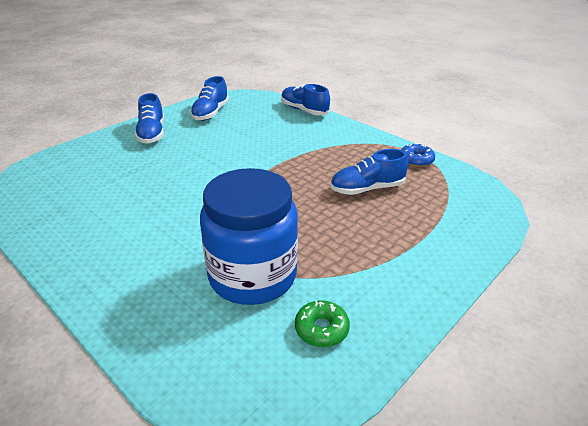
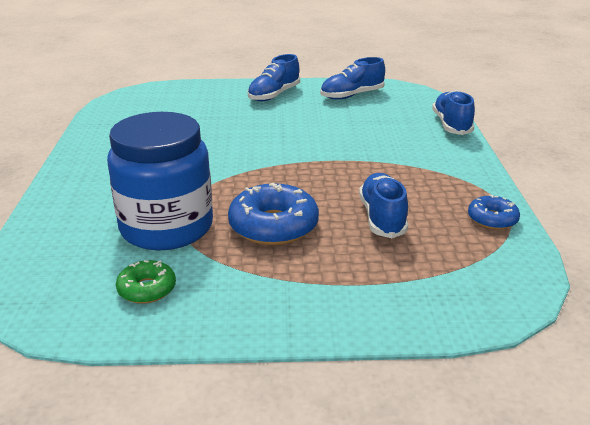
camera: 45 degrees right, 5 degrees down
blue shoe [330,149,408,195] -> blue shoe turned 60 degrees clockwise [359,173,408,238]
none -> blue donut [228,183,319,245]

